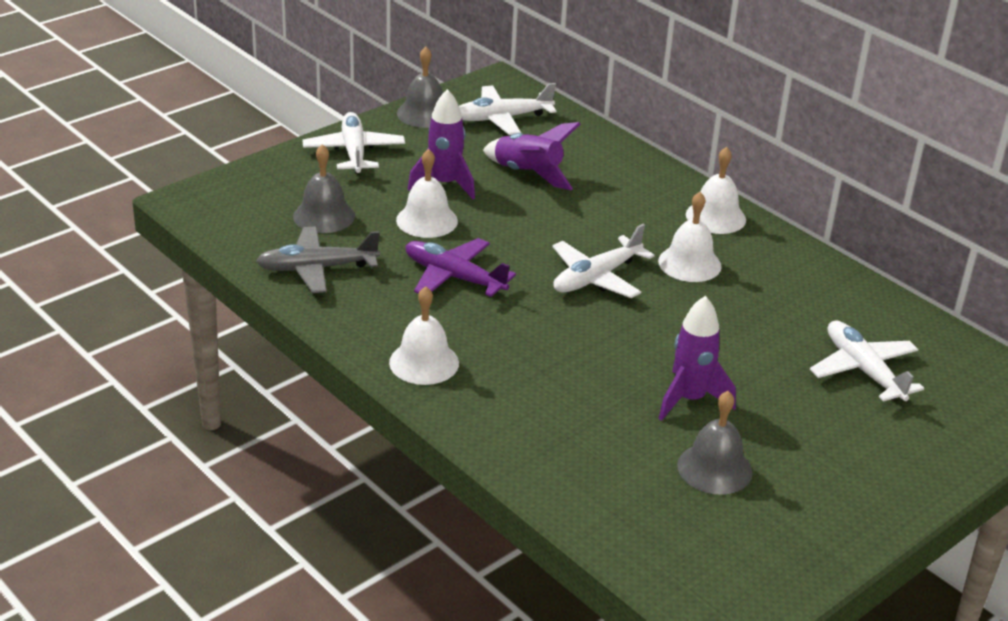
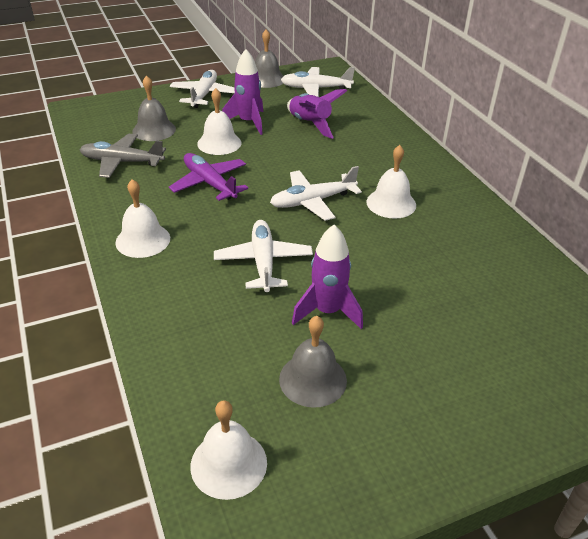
camera: 20 degrees right, 5 degrees up
white bell [686,147,746,234] -> white bell moved to [191,400,267,500]
white plane [810,320,924,402] -> white plane moved to [214,220,313,292]

